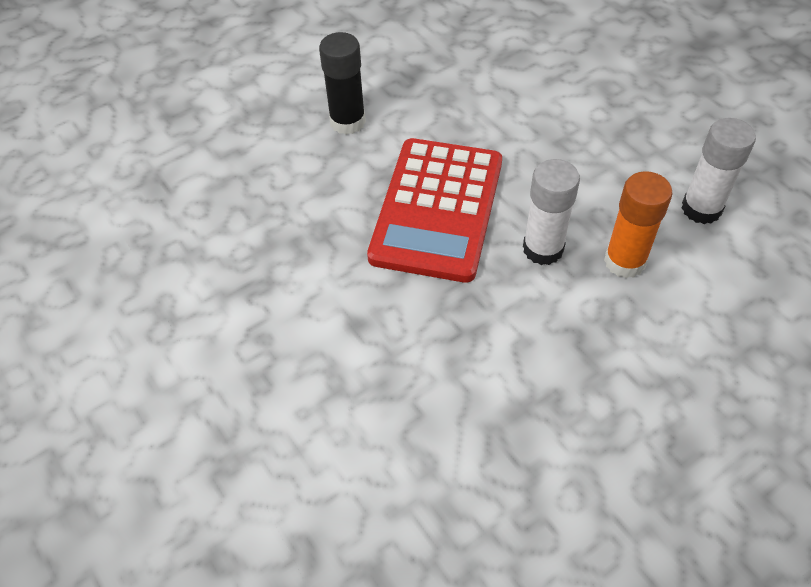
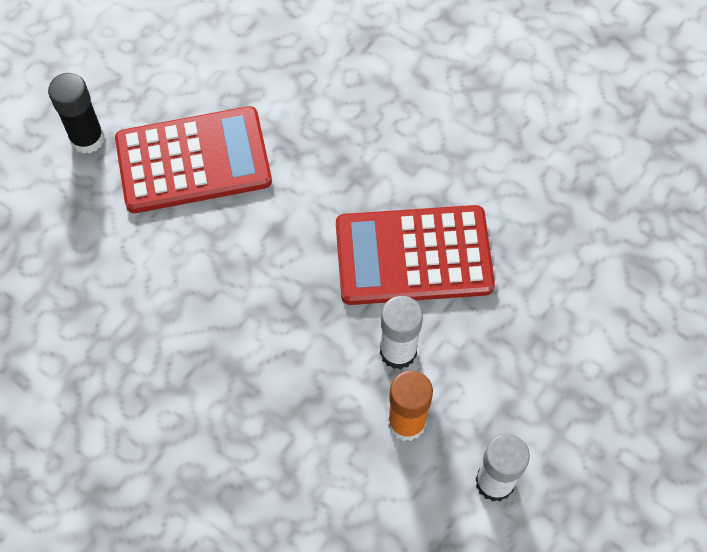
camera: 70 degrees right, 10 degrees up
black glue stick [319,32,366,135] -> black glue stick moved to [48,73,105,154]
none -> red calculator [115,106,272,213]

